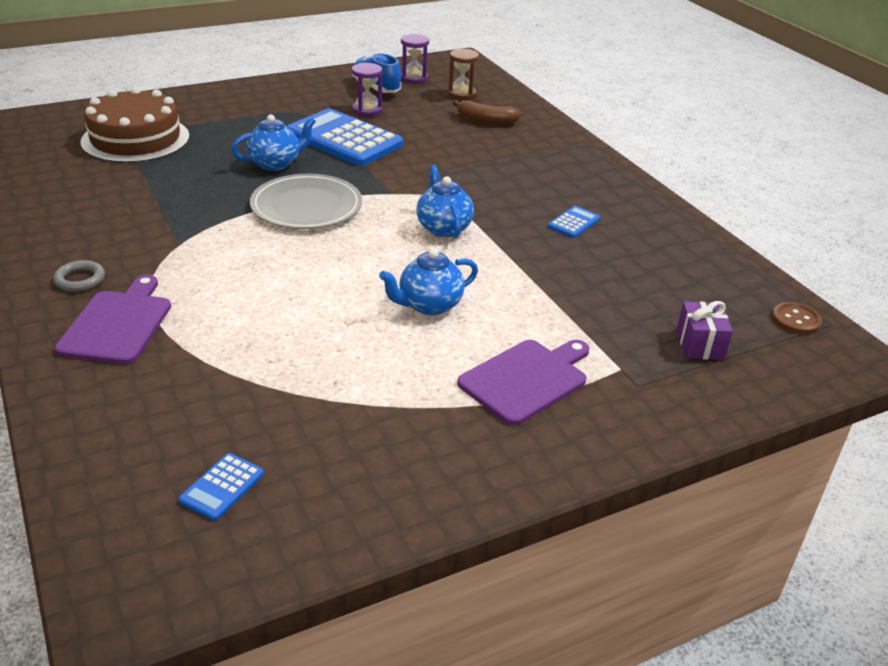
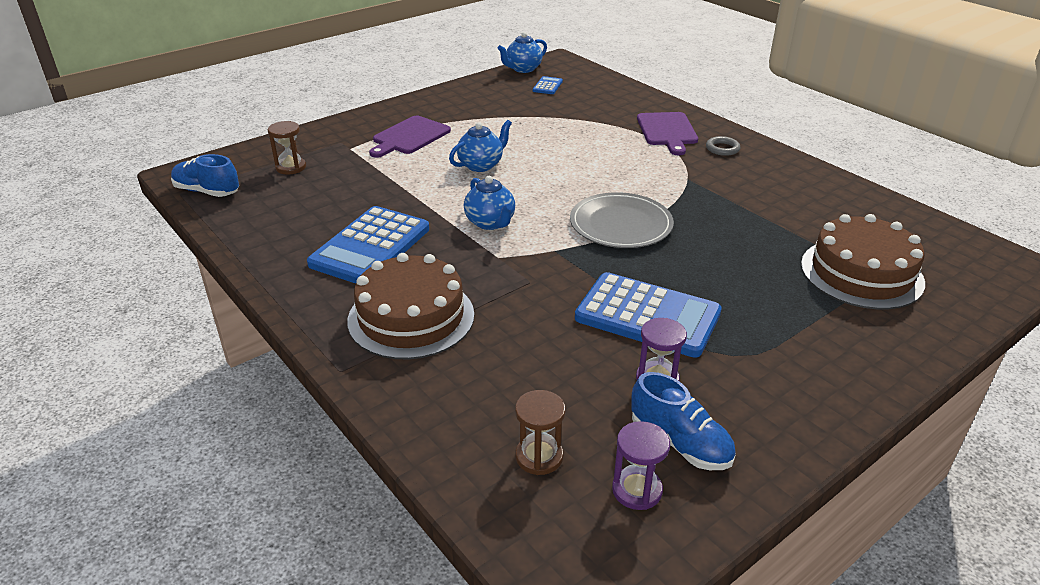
camera: 170 degrees right, 0 degrees up
blue teapot [232,114,316,171] -> blue teapot moved to [498,32,547,73]
brown banana [453,100,521,125] -> none
blue calculator [548,206,600,238] -> blue calculator [307,206,429,283], size x2.33
purple gift [677,301,733,360] -> brown hourglass [268,121,306,175]
brown button [772,302,822,335] -> blue shoe [171,154,239,197]
none -> brown cake [347,253,474,359]

